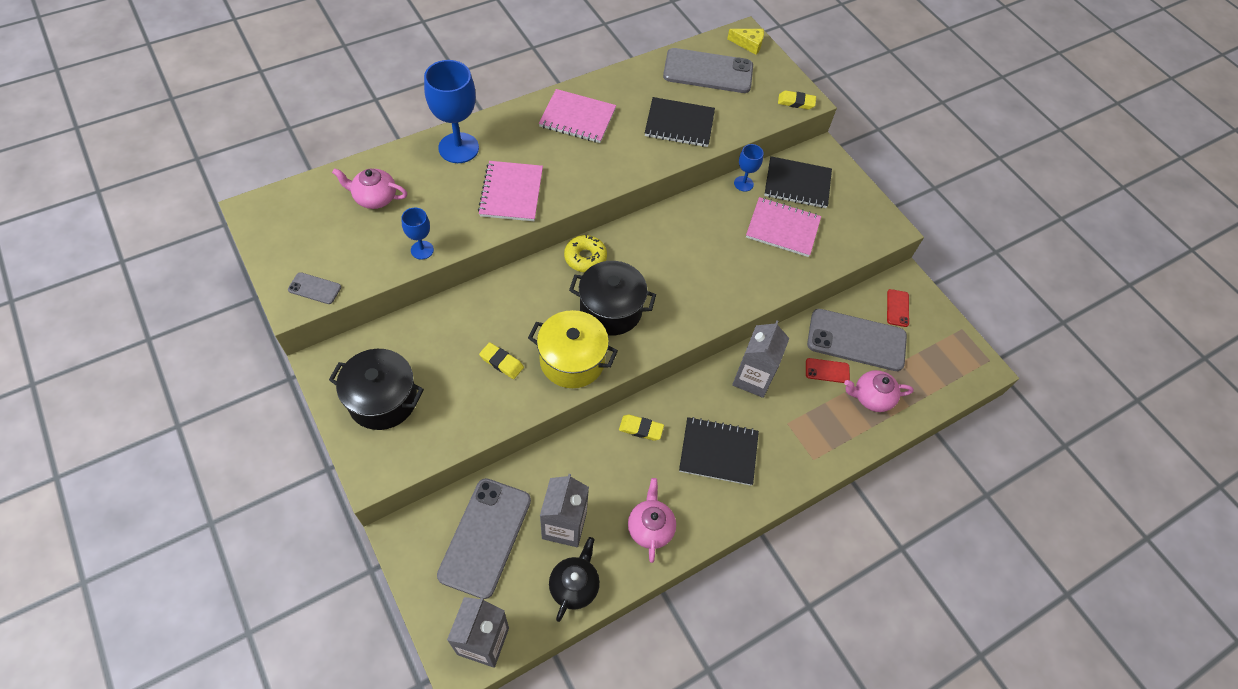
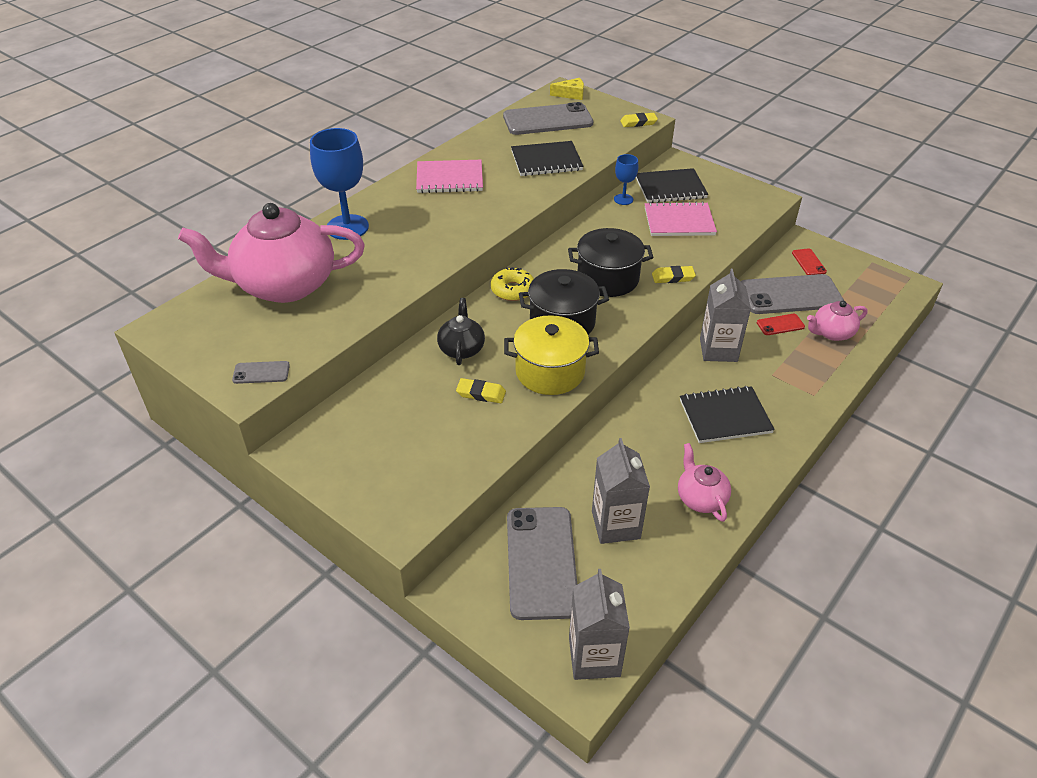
camera: 15 degrees left, 15 degrees down
black pot [329,349,424,430] -> black pot moved to [568,228,654,297]
pink teapot [332,168,407,209] -> pink teapot [178,203,365,303], size x2.15
blue goblet [401,208,434,260] -> none
pink notebook [478,161,543,221] -> none
black teapot [549,537,600,622] -> black teapot moved to [437,298,485,365]
yellow eraser [619,415,664,441] -> yellow eraser moved to [652,266,696,283]

